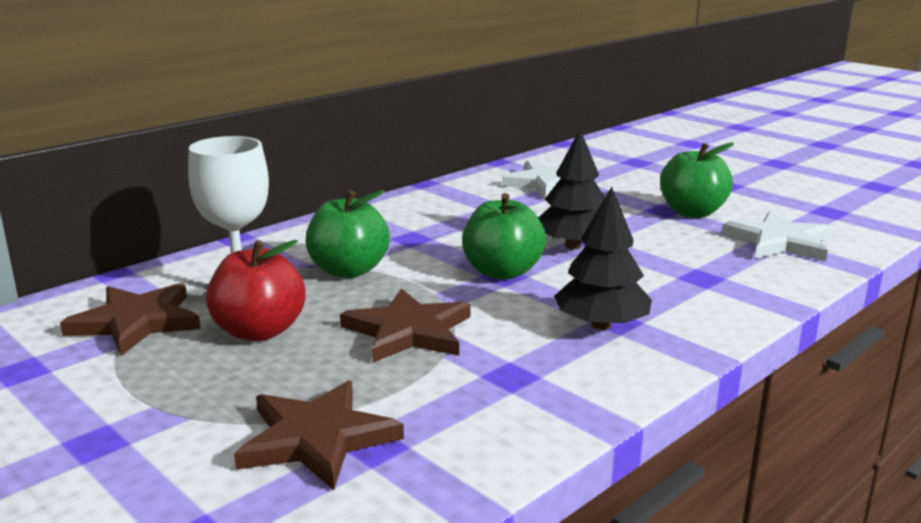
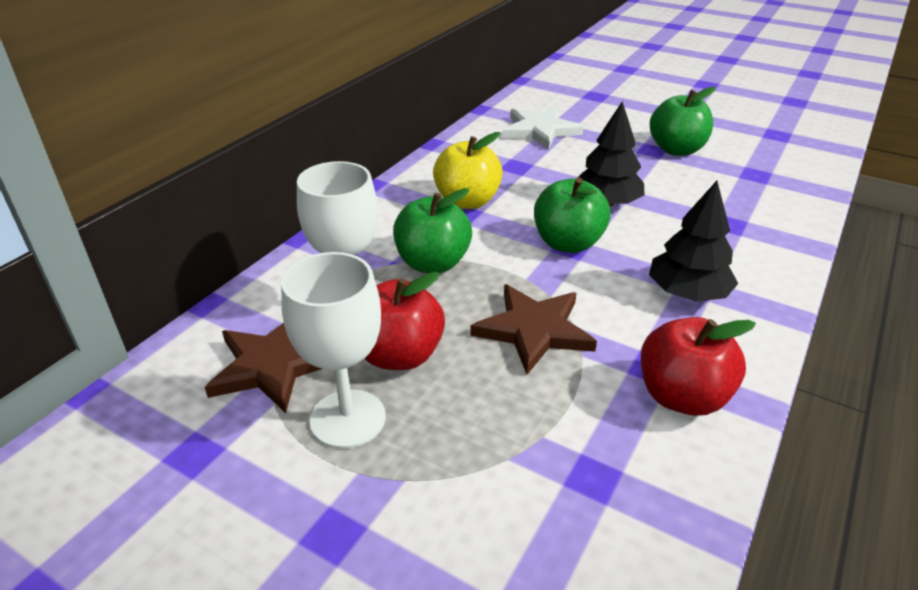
camera: 15 degrees left, 15 degrees up
brown star [234,380,404,490] -> none
white star [722,211,831,261] -> none
none -> white goblet [281,252,386,449]
none -> yellow apple [433,132,503,209]
none -> red apple [641,317,756,416]

